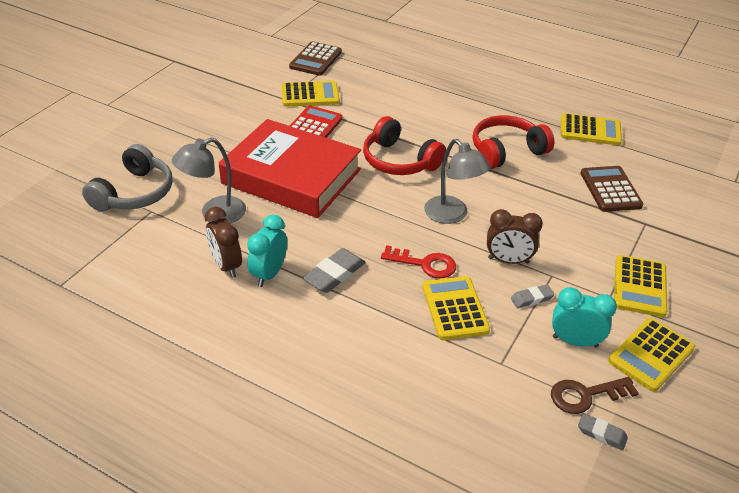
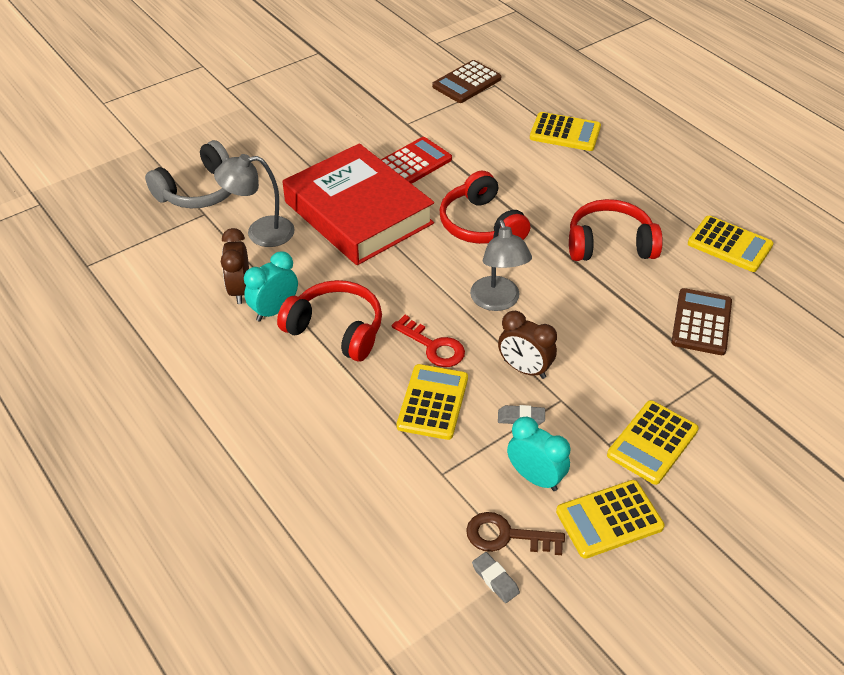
camera: 25 degrees right, 5 degrees up
yellow calculator [281,81,340,107] -> yellow calculator moved to [530,112,601,151]
grey eraser [303,248,366,293] -> red headphones [277,280,382,362]

